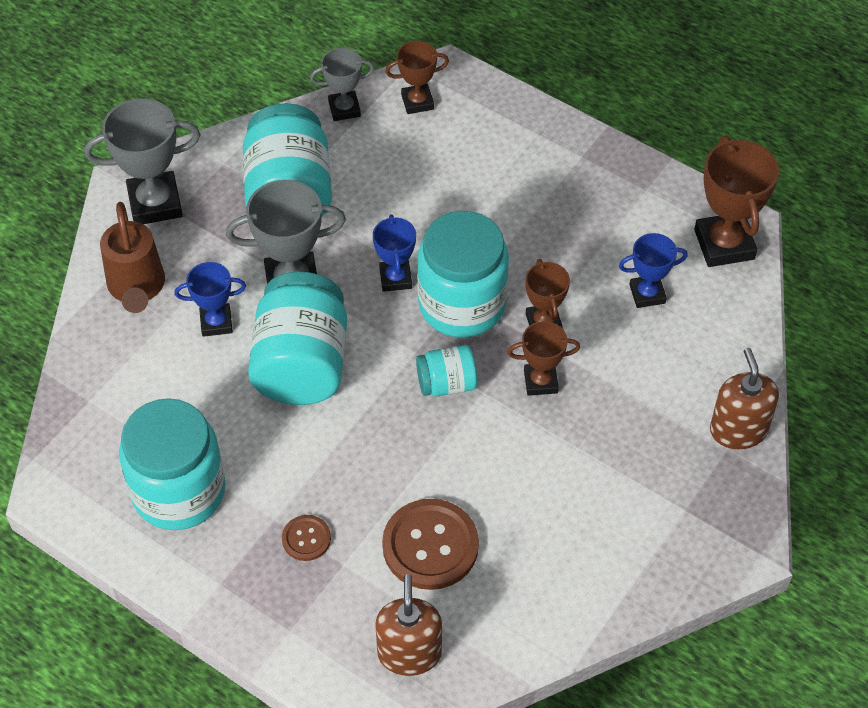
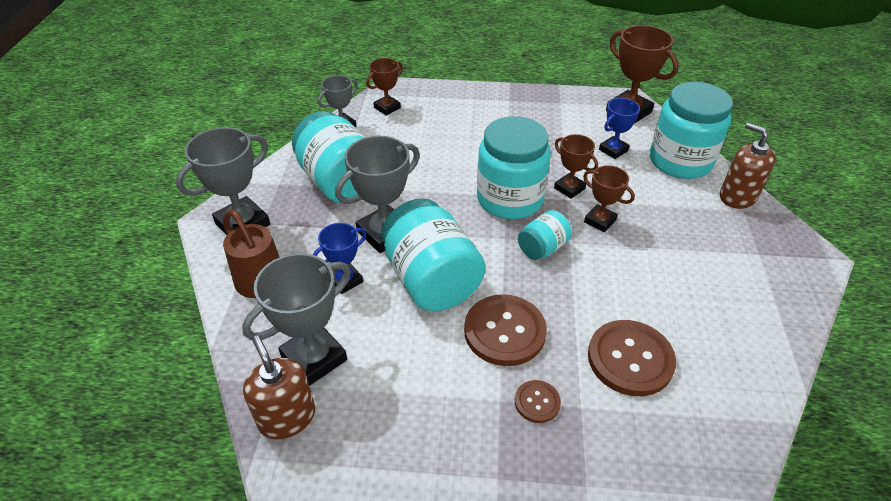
camera: 30 degrees left, 10 degrees down
turquoise jar [119,398,225,530] -> turquoise jar moved to [650,82,733,179]
blue trophy [373,214,416,292] -> none
brown soap dispenser [375,574,442,676] -> brown soap dispenser moved to [243,335,315,439]
brown trophy [507,321,580,396] -> brown trophy turned 75 degrees clockwise [583,165,635,232]
none -> grey trophy [242,253,351,386]
none -> brown button [464,294,547,366]

